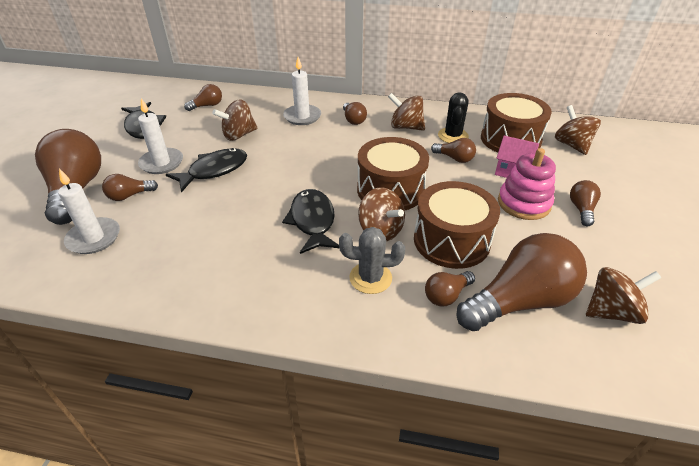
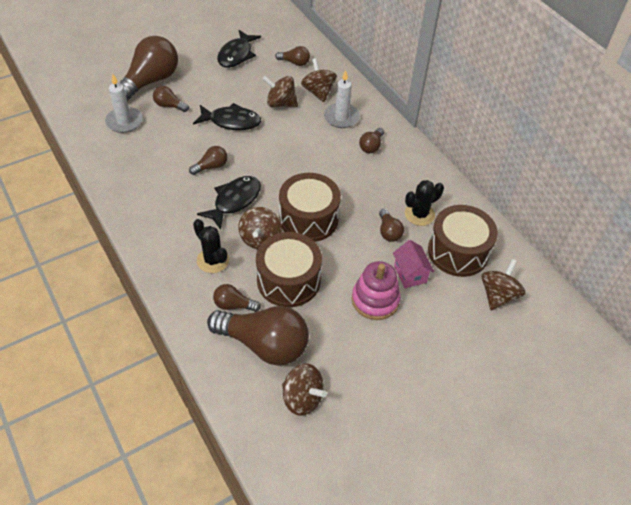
camera: 45 degrees right, 10 degrees up
white candle [138,98,183,174] -> none
grey cactus [339,227,405,294] -> black cactus [193,219,229,273]
brown spinning top [388,93,425,131] -> brown spinning top moved to [301,58,337,102]
brown light bulb [570,180,601,226] -> brown light bulb moved to [189,146,227,175]

